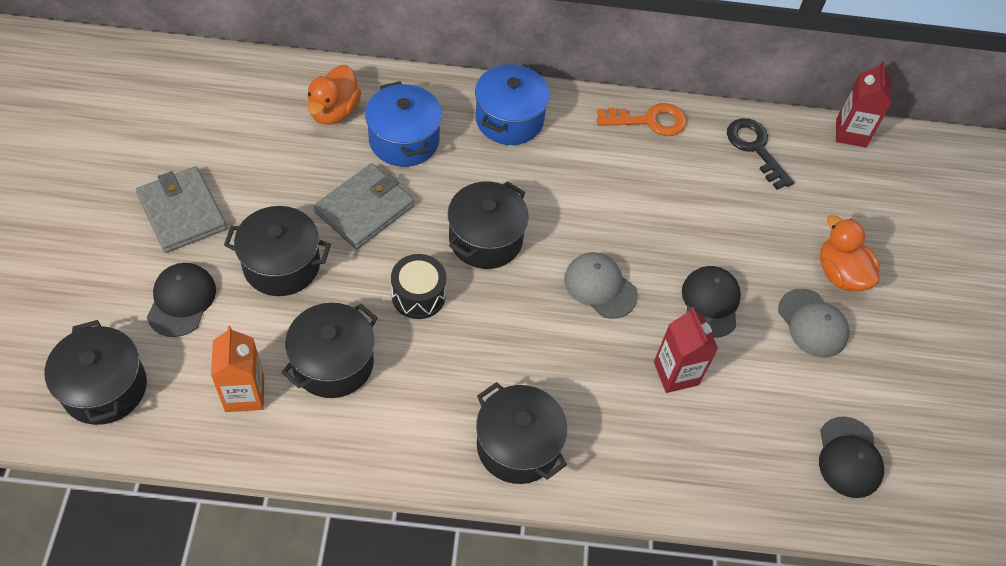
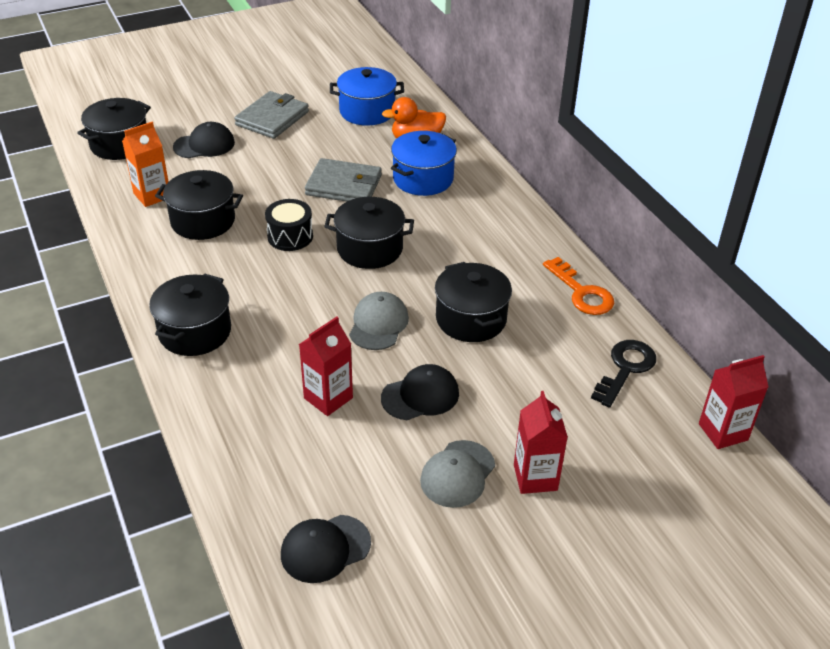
camera: 65 degrees right, 15 degrees down
black pot [224,206,331,296] -> black pot moved to [435,262,512,342]
blue pot [475,64,550,145] -> blue pot moved to [330,67,404,126]
orange duck [820,215,880,291] -> red carton [514,391,568,494]

